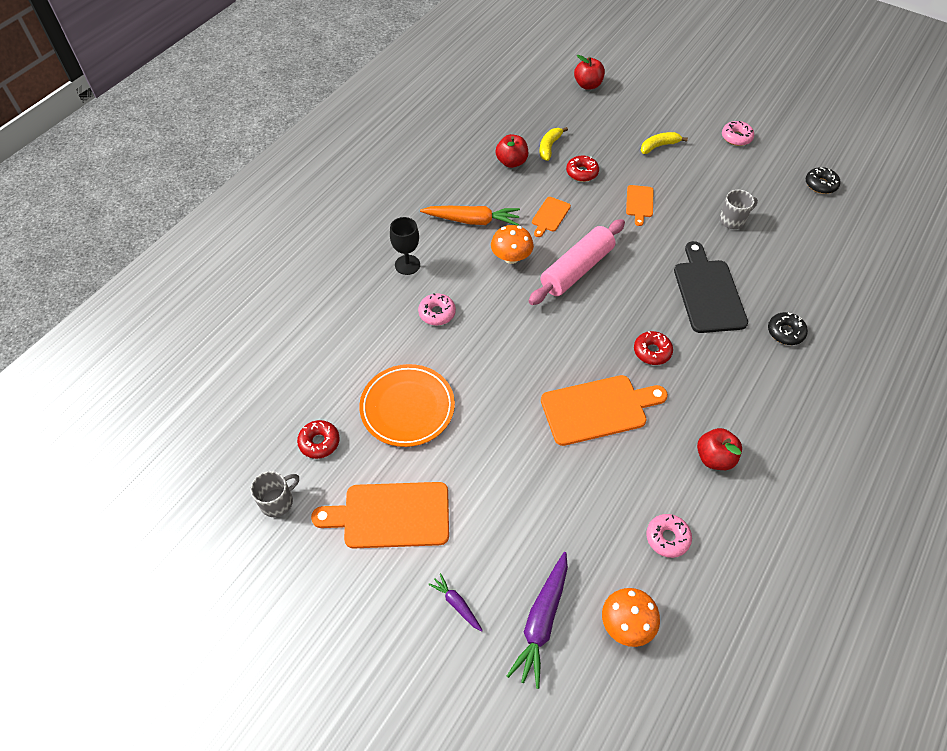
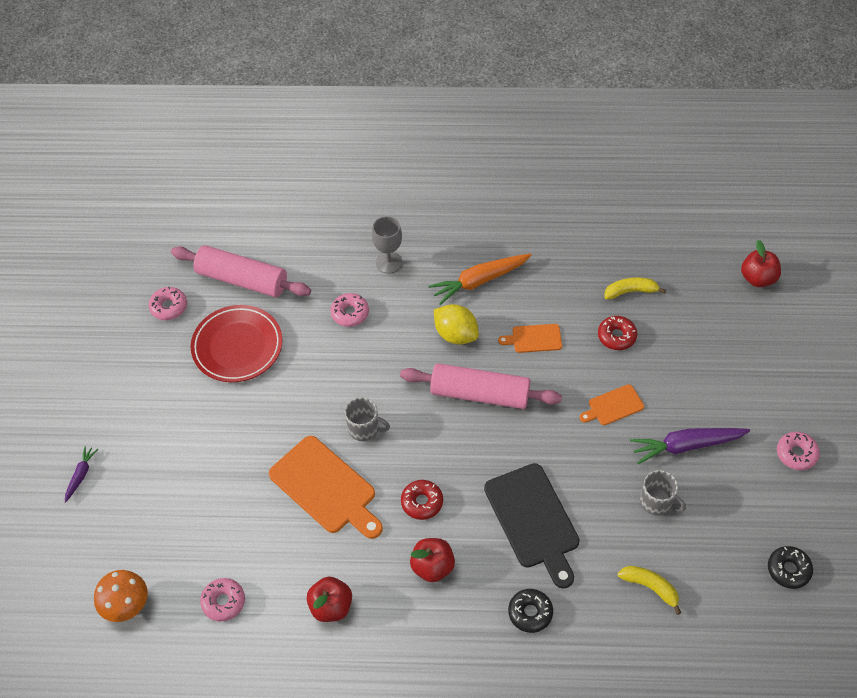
camera: 60 degrees right, 0 degrees up
grey mug [251,471,299,517] -> grey mug moved to [345,397,390,441]
red donut [297,420,340,459] -> pink donut [149,287,187,320]
orange cutting board [311,482,449,548] -> none
orange plate [359,364,455,447] -> red plate [191,305,283,382]
black goblet [390,217,420,275] -> grey goblet [372,216,402,274]
orange carrot [420,206,520,226] -> orange carrot turned 90 degrees clockwise [428,254,532,305]
orange mushroom [491,225,534,264] -> yellow lemon [434,304,479,345]
red apple [495,134,528,168] -> red apple moved to [410,538,455,582]
purple carrot [507,552,568,689] -> purple carrot moved to [630,428,750,464]
yellow banana [641,132,688,154] -> yellow banana moved to [617,566,682,615]
black cutting board [674,241,748,333] -> black cutting board turned 105 degrees clockwise [484,463,580,589]
none -> pink rolling pin [171,245,311,297]

